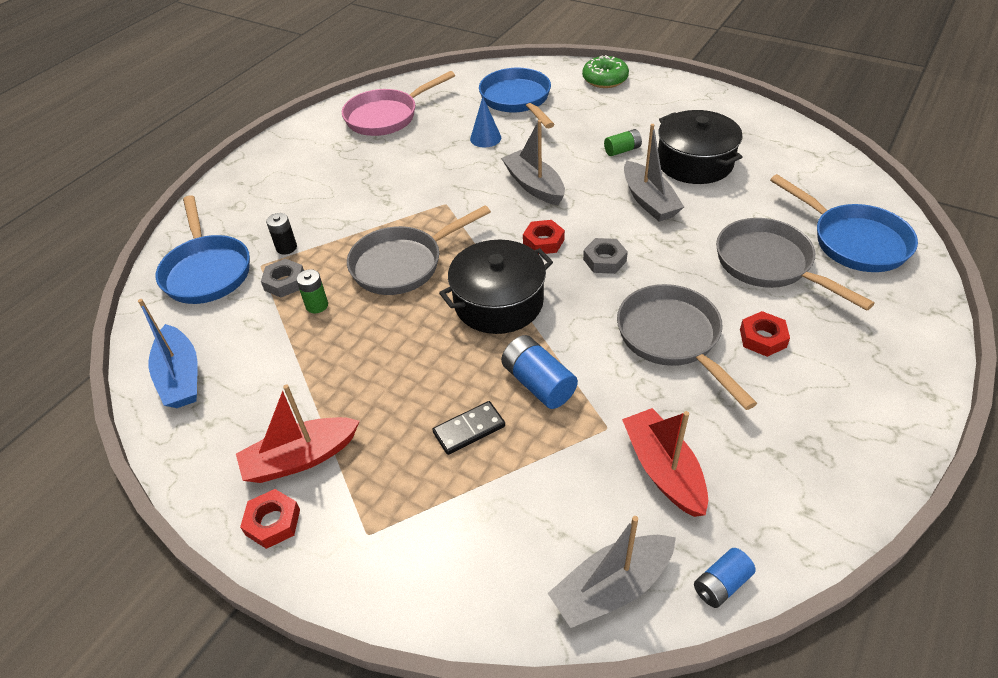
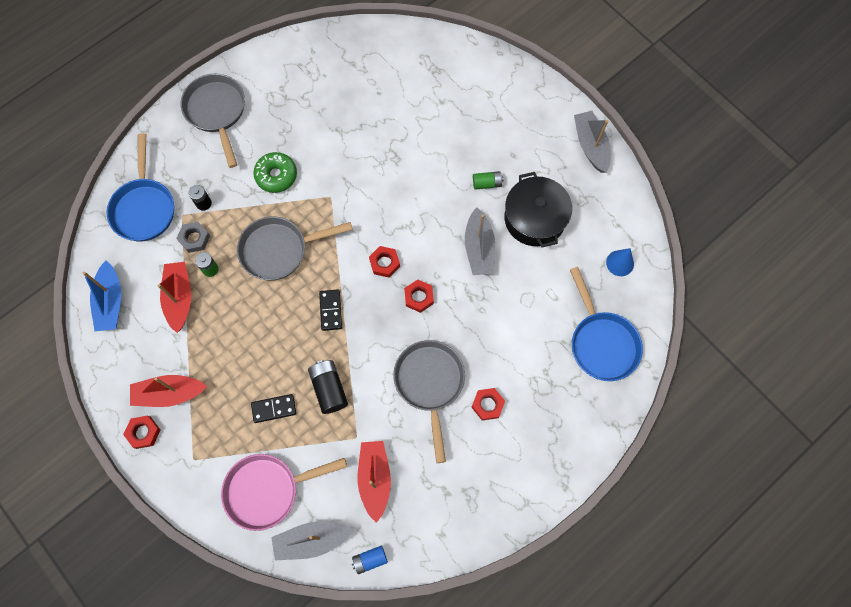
camera: 15 degrees right, 25 degrees up
pink pan [342,71,455,136] -> pink pan moved to [221,454,347,531]
black pot [439,240,553,334] -> black domino [319,289,342,331]
blue cone [470,97,501,147] -> blue cone moved to [606,248,634,276]
blue pan [479,68,555,128] -> none
grey boat [501,120,565,205] -> grey boat moved to [574,111,611,173]
blue battery [501,335,578,409] -> black battery [308,360,348,414]
green donut [582,55,629,88] -> green donut moved to [253,152,297,193]
grey nut [583,238,628,274] -> red nut [404,279,434,313]
grey pan [716,218,875,310] -> grey pan moved to [181,74,245,168]
none -> red boat [157,262,191,333]

